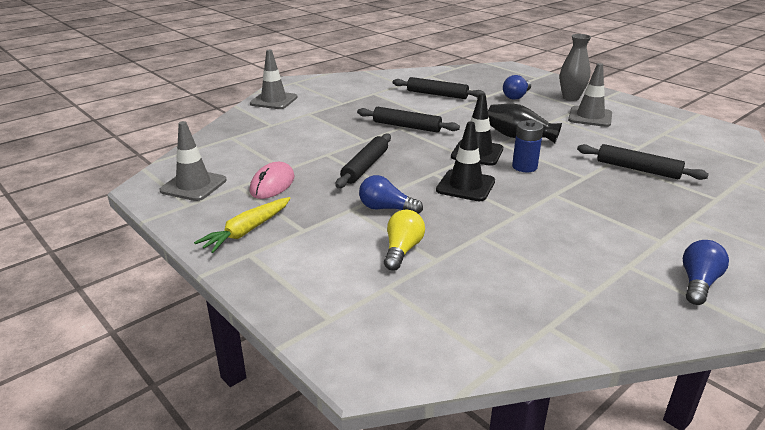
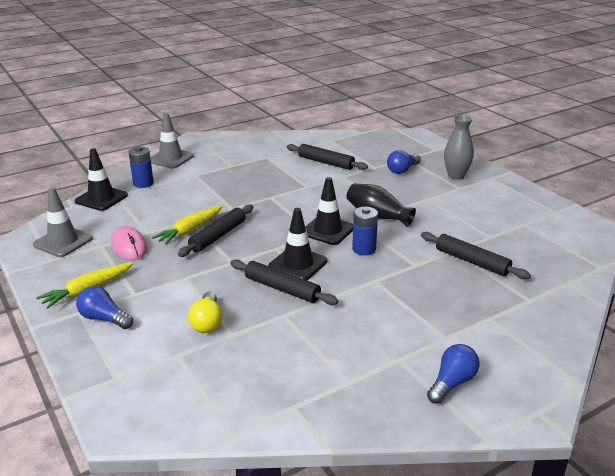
camera: 10 degrees right, 0 degrees up
pink mouse [250,162,295,199] -> pink mouse turned 60 degrees counterclockwise [111,226,148,260]
black rolling pin [357,107,460,132] -> black rolling pin moved to [230,259,338,305]
blue light bulb [359,175,423,214] -> blue light bulb moved to [76,286,133,329]
yellow light bulb [384,210,425,271] -> yellow light bulb turned 150 degrees clockwise [188,292,223,333]
grey traffic cone [568,63,612,127] -> none
none -> black traffic cone [75,148,128,211]
none -> blue battery [128,146,154,188]
none -> yellow carrot [152,205,223,245]

